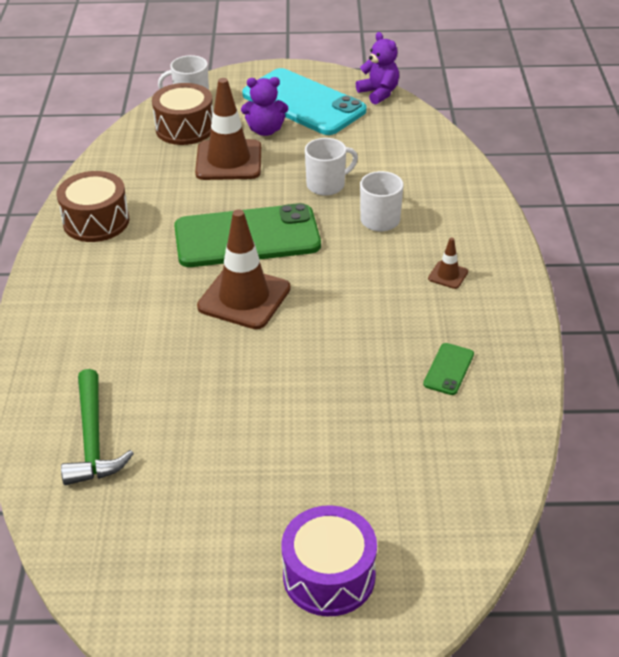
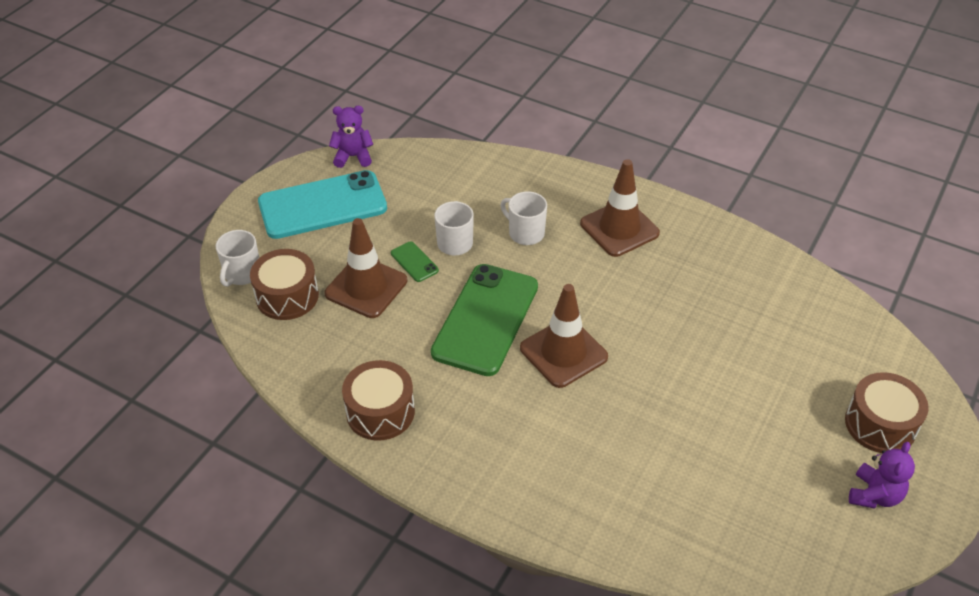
camera: 60 degrees left, 5 degrees up
green hammer [61,369,134,485] -> none
purple teddy bear [241,77,288,136] -> purple teddy bear moved to [849,442,915,509]
purple drum [282,505,377,616] -> brown drum [845,372,929,453]
green phone [423,343,474,395] -> green phone moved to [391,242,439,282]
brown traffic cone [428,237,468,289] -> brown traffic cone [580,159,660,257], size x2.24

